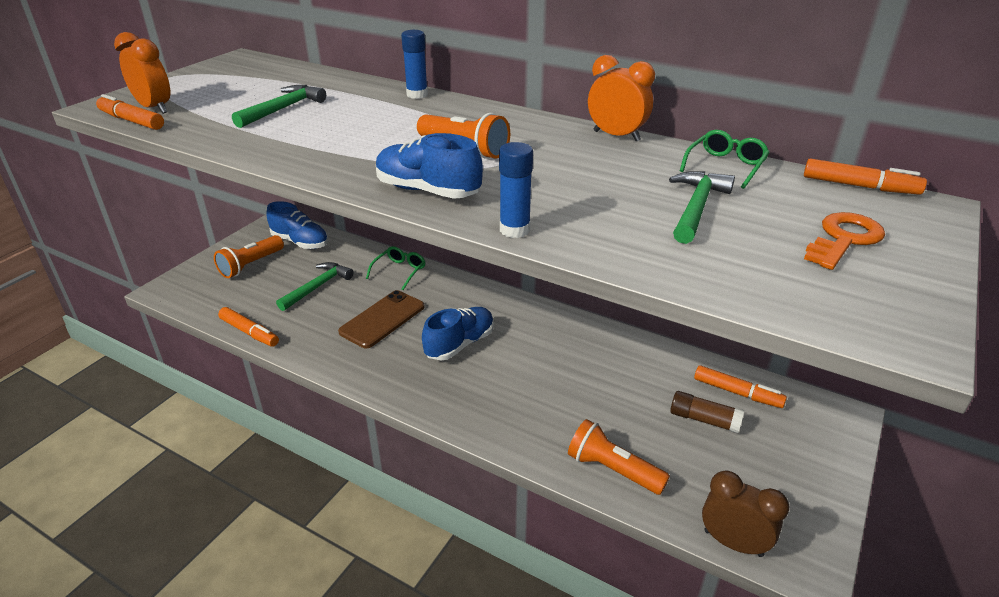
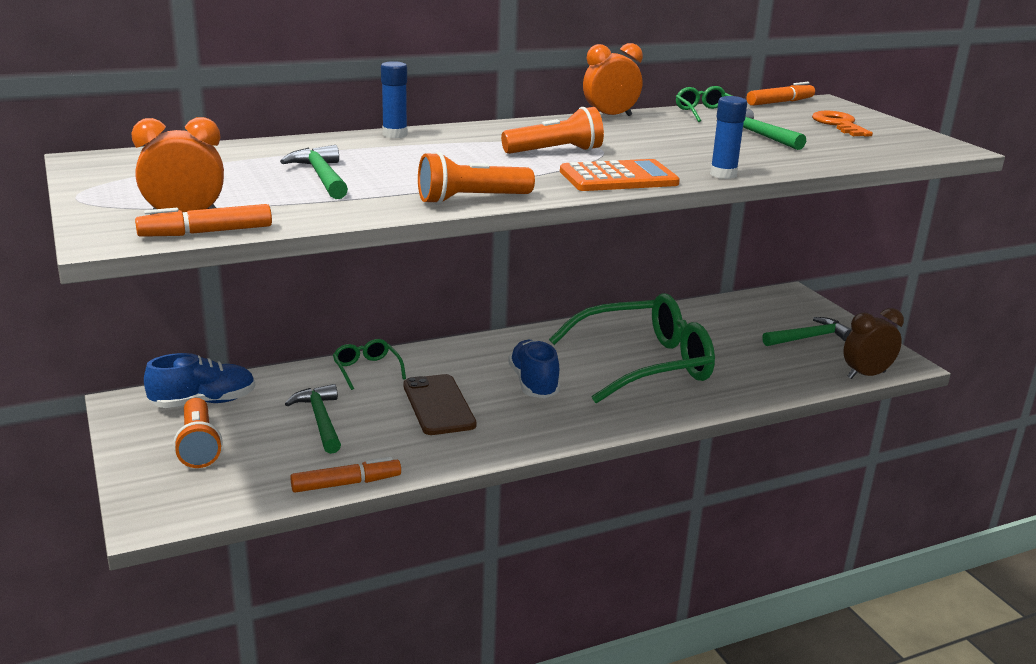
camera: 55 degrees left, 10 degrees down
blue shoe [376,133,483,199] -> orange calculator [560,159,680,191]
orange flashlight [568,419,670,495] -> orange flashlight moved to [418,152,535,204]
brown glue stick [670,391,744,433] -> none
orange marker [694,365,787,408] -> none
none -> green glasses [549,294,715,403]
none -> green hammer [762,317,852,346]

